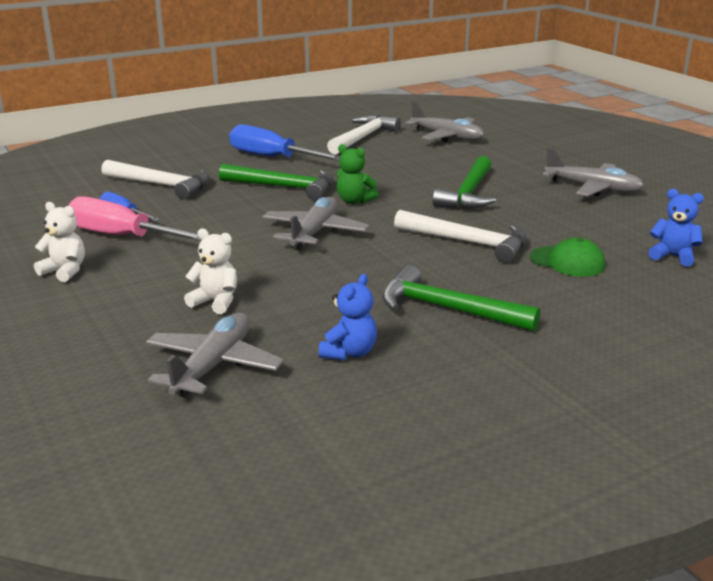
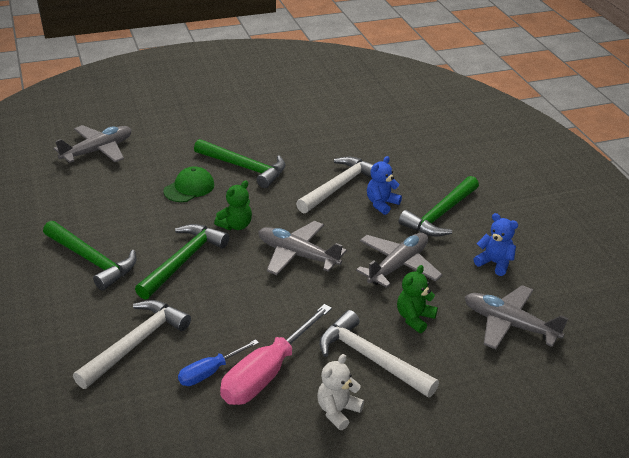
camera: 80 degrees left, 10 degrees up
white teddy bear [184,228,237,314] -> green teddy bear [397,265,438,333]
blue screwdriver [229,124,340,161] -> green hammer [43,221,137,291]
white hammer [327,115,401,154] -> white hammer moved to [319,310,439,397]
green cap [530,237,605,277] -> green cap moved to [164,166,214,202]
grey plane [543,148,644,196] -> grey plane moved to [356,233,443,288]
blue teddy bear [648,189,704,266] -> blue teddy bear moved to [367,156,402,215]

